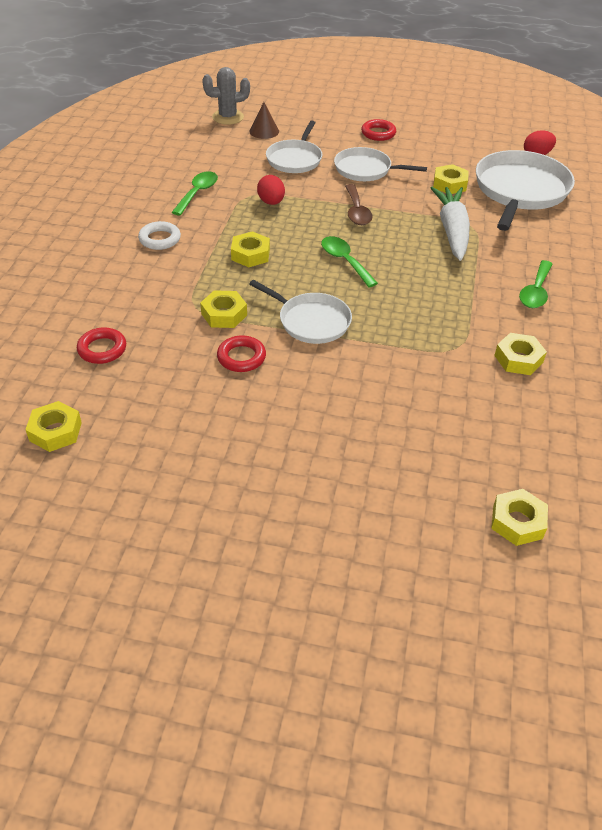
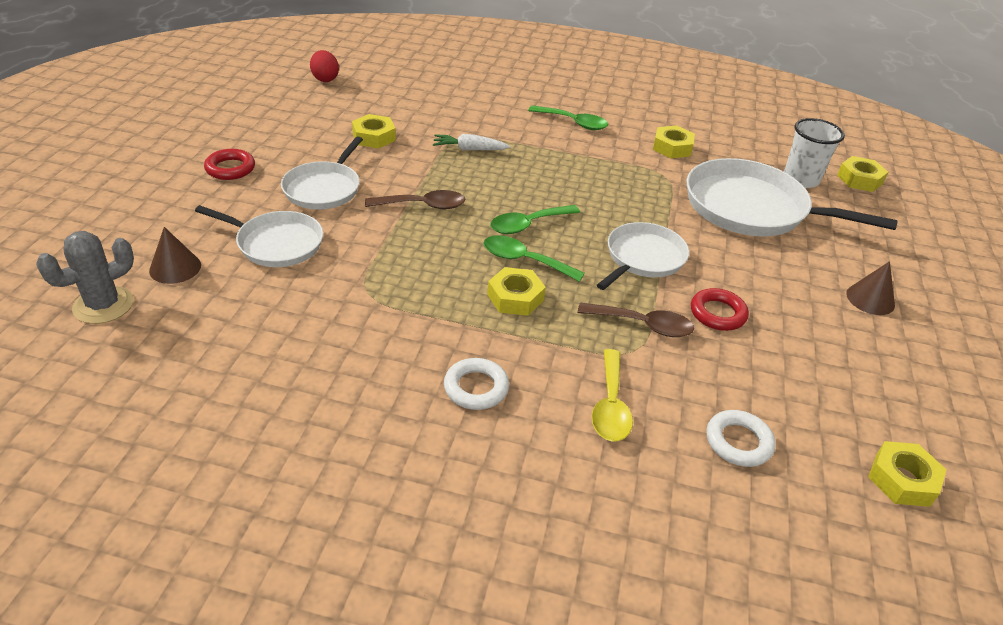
camera: 90 degrees left, 5 degrees down
red ring [77,327,126,364] -> white ring [707,410,776,467]
green spoon [172,171,218,216] -> green spoon moved to [484,235,585,282]
yellow nut [200,290,247,328] -> brown spoon [577,303,694,337]
grey cactus [202,67,250,125] -> grey cactus turned 60 degrees clockwise [36,231,134,324]
red egg [257,175,285,205] -> none
white carrot [431,187,470,261] -> white carrot [433,134,510,150], size x0.55
white pan [476,150,575,231] -> white pan moved to [687,158,897,237]
none -> yellow spoon [592,349,633,442]
none -> white cup [784,118,845,188]
none -> brown cone [846,261,895,315]

